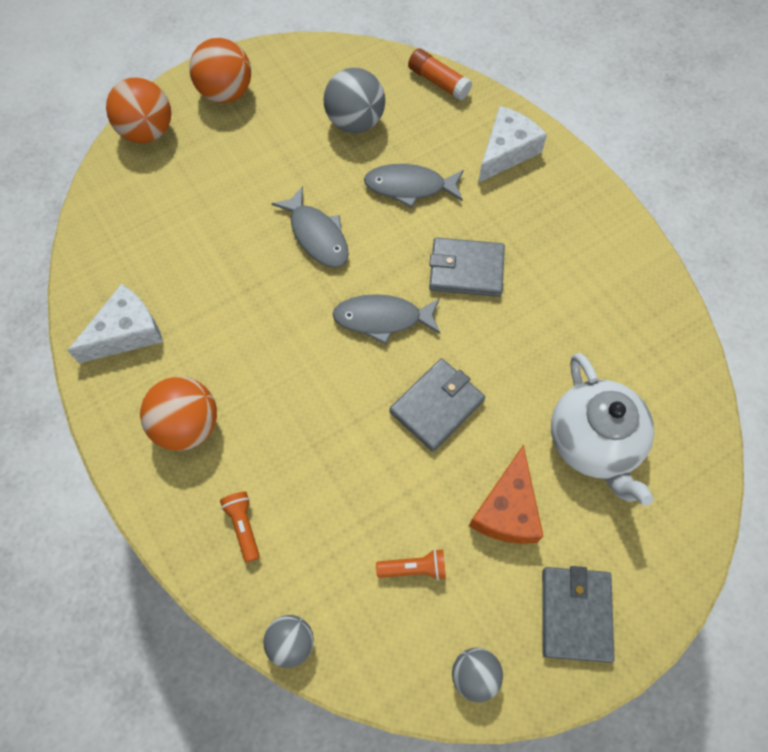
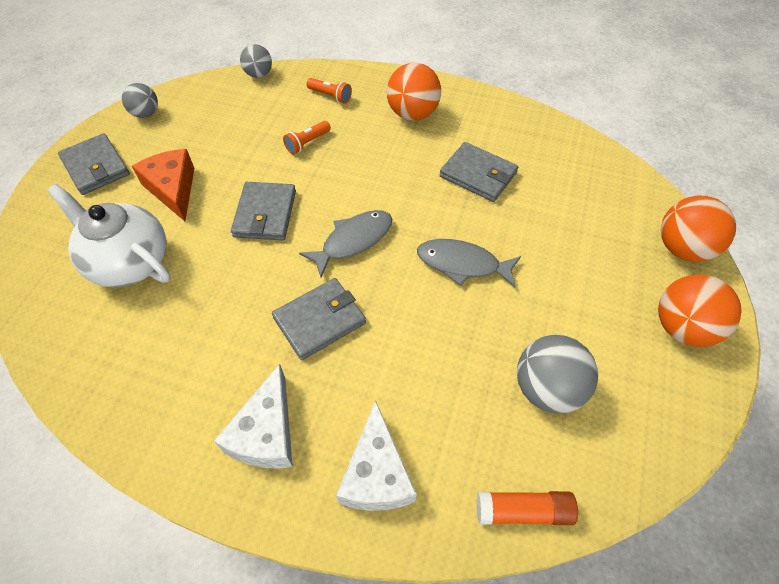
camera: 140 degrees right, 10 degrees down
white cheese [67,284,163,363] -> white cheese moved to [214,364,293,469]
grey fish [364,164,464,208] -> none
orange flashlight [376,549,446,580] -> orange flashlight moved to [283,121,331,155]
none -> grey wallet [440,142,518,202]

